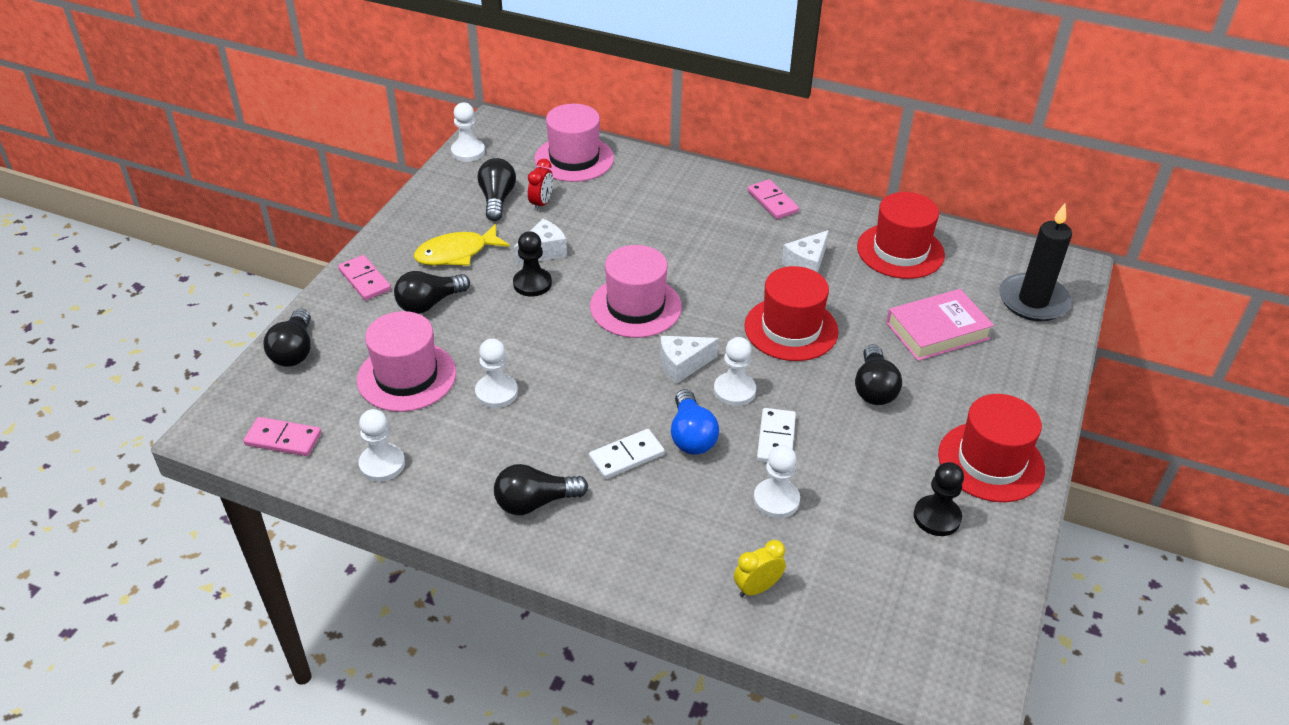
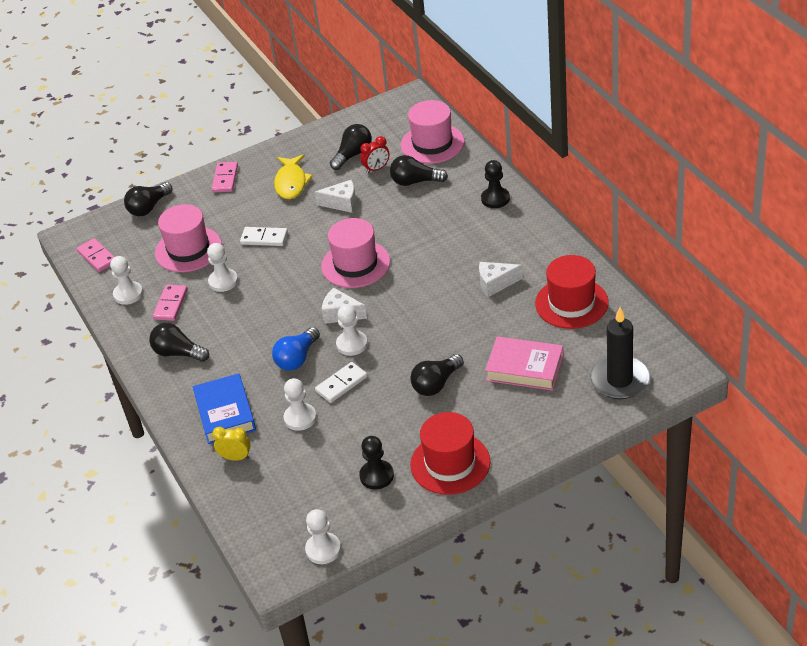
camera: 45 degrees right, 0 degrees up
black light bulb [394,271,470,314] -> black light bulb moved to [390,155,448,186]
yellow fish [414,224,510,266] -> yellow fish turned 105 degrees counterclockwise [274,154,313,199]
white pawn [451,102,485,162] -> white pawn moved to [305,509,341,564]
black pawn [513,231,552,297] -> black pawn moved to [481,160,510,208]
white domino [589,429,665,479] -> white domino moved to [240,227,288,246]
red hat [744,266,839,361] -> none
pink domino [748,179,799,219] -> pink domino moved to [153,285,188,321]
none -> blue book [193,373,256,444]

